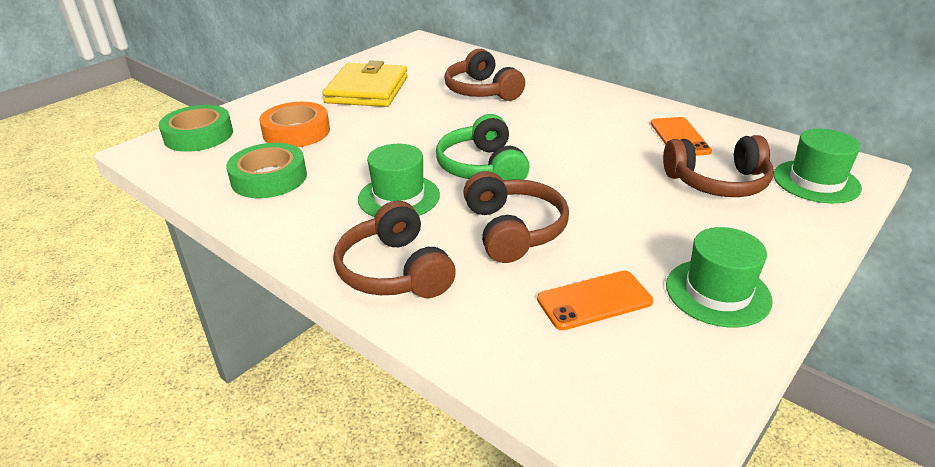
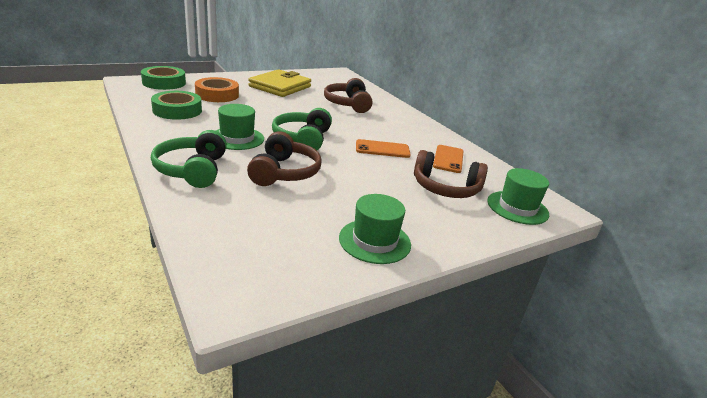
camera: 15 degrees right, 5 degrees down
brown headphones [333,201,456,298] -> green headphones [151,130,227,188]
orange phone [537,271,653,330] -> orange phone moved to [356,139,411,158]

